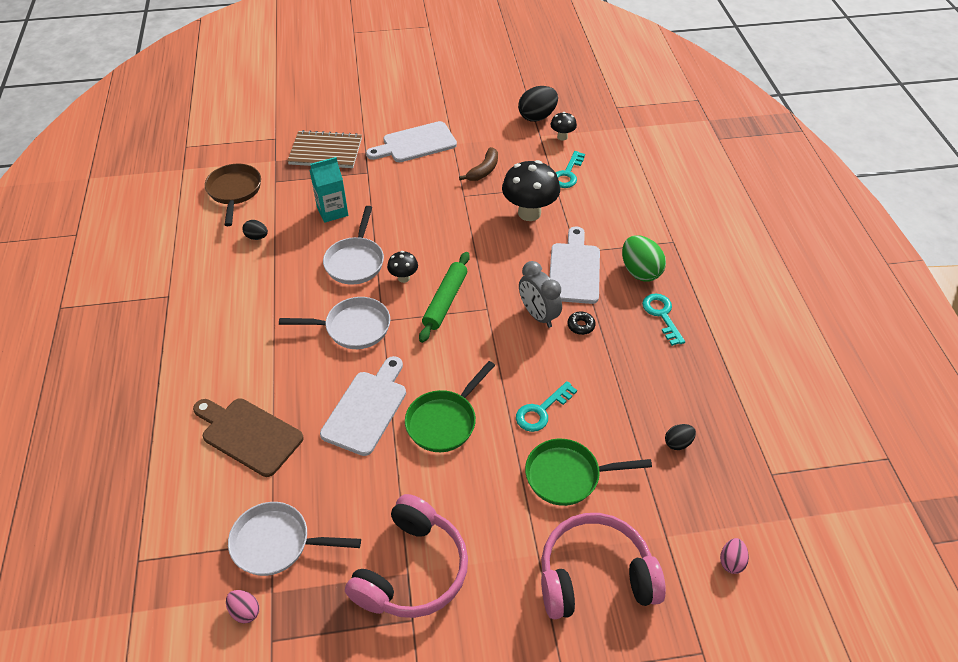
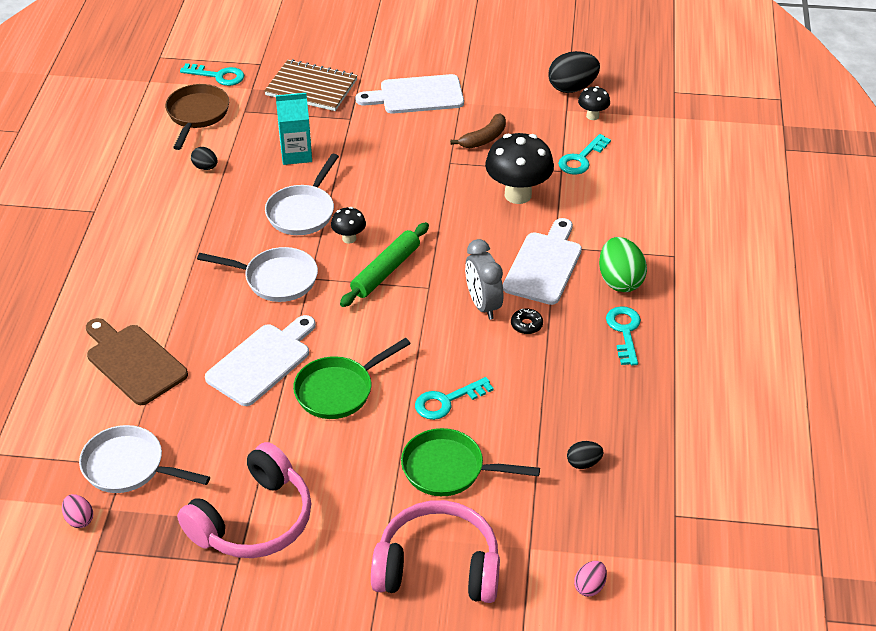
camera: 15 degrees right, 5 degrees down
none -> turquoise key [180,63,244,86]

